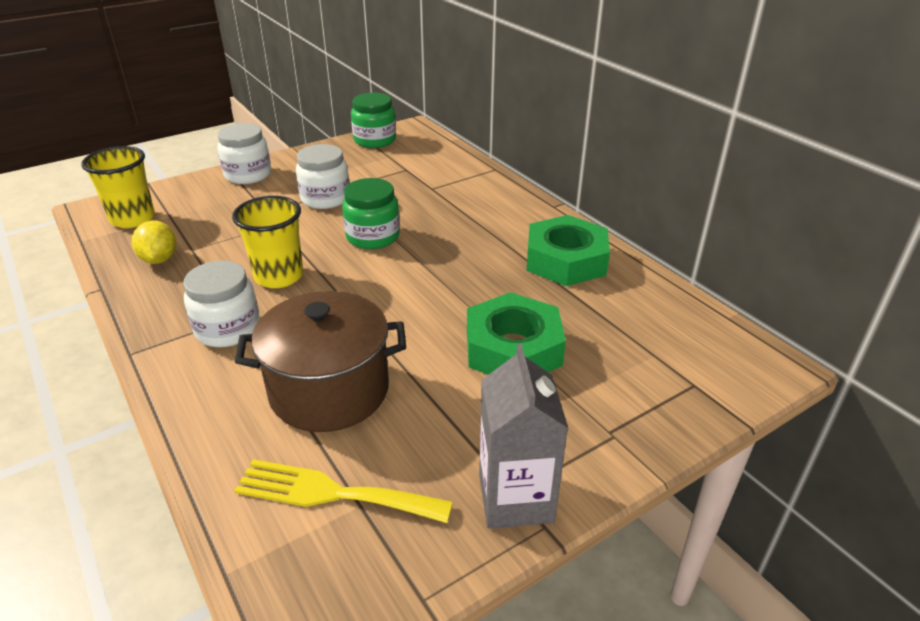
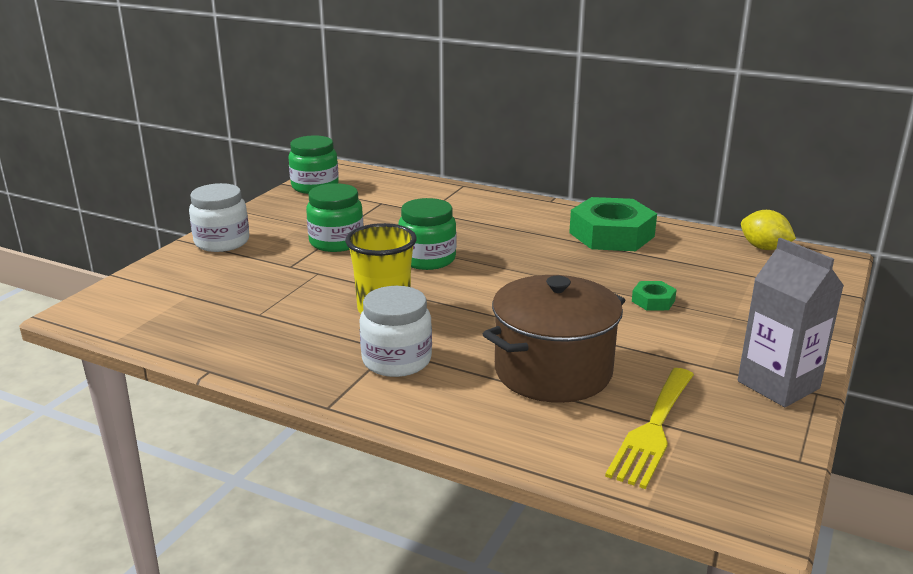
camera: 30 degrees left, 10 degrees down
yellow cup [81,146,155,228] -> none
yellow lemon [132,220,177,264] -> yellow lemon moved to [741,210,796,250]
yellow fork [235,459,453,523] -> yellow fork turned 45 degrees counterclockwise [605,368,694,489]
white jar [296,144,349,209] -> green jar [306,183,364,252]
green nut [467,292,566,375] -> green nut [632,281,677,311], size x0.45

